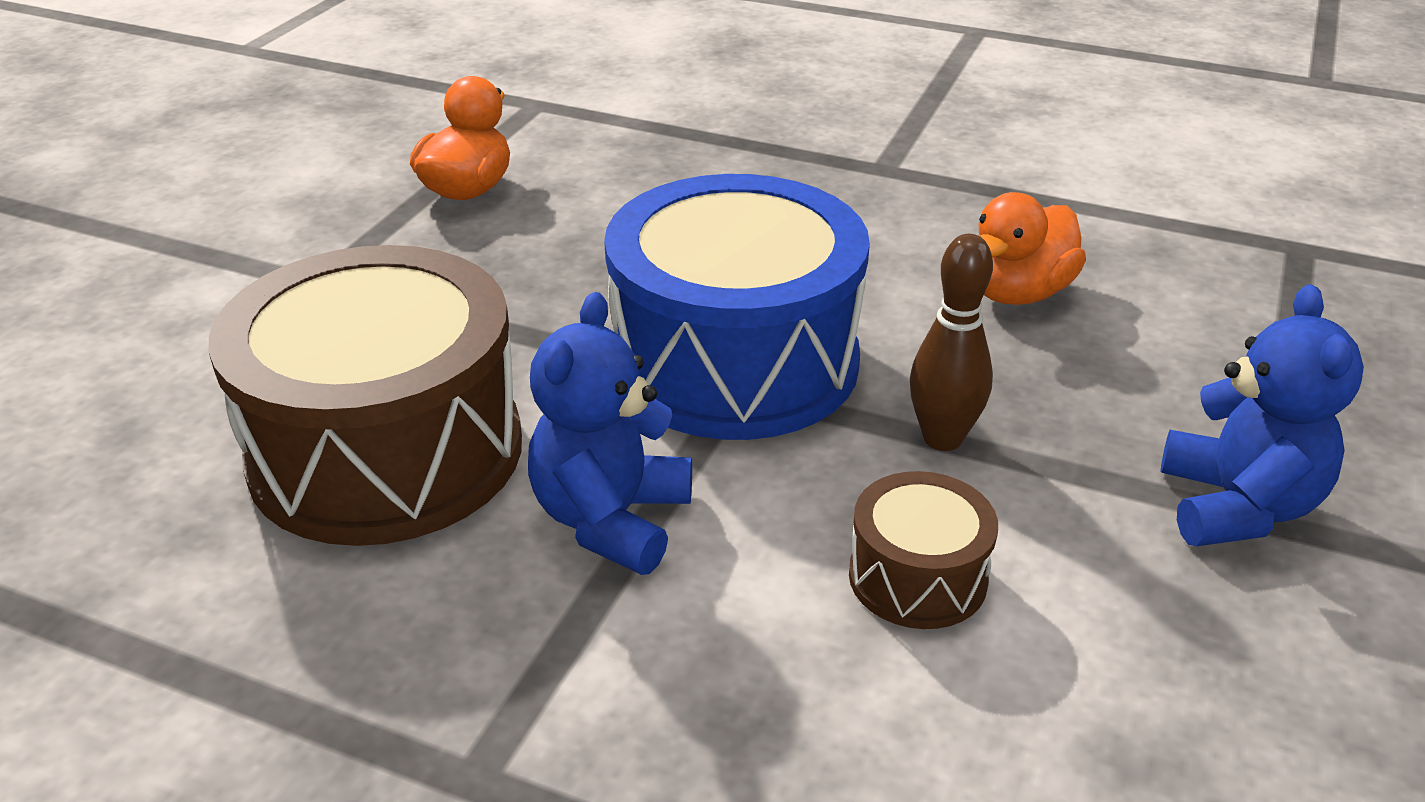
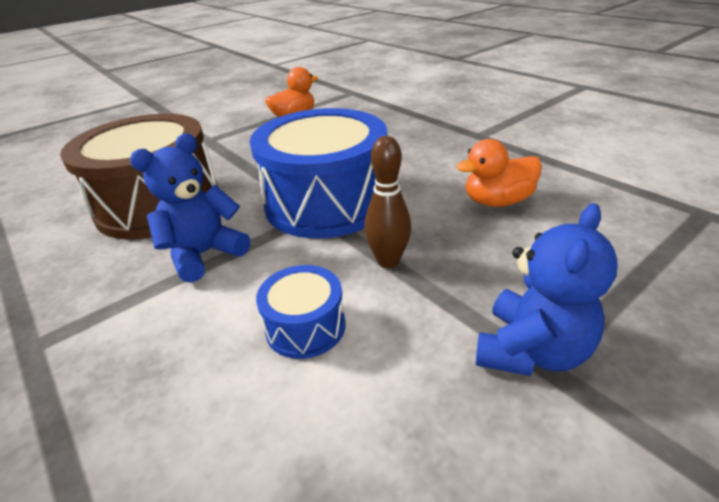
camera: 30 degrees right, 0 degrees up
brown drum [849,471,998,629] -> blue drum [256,265,346,359]

